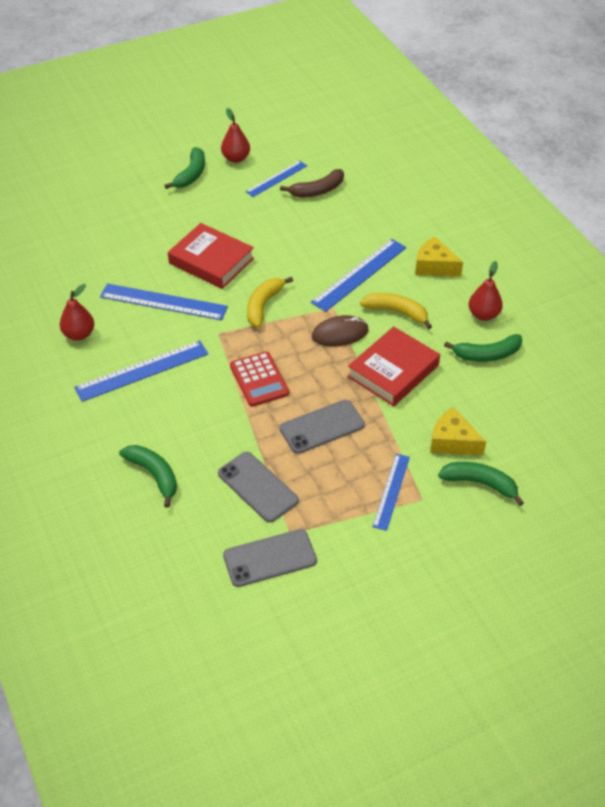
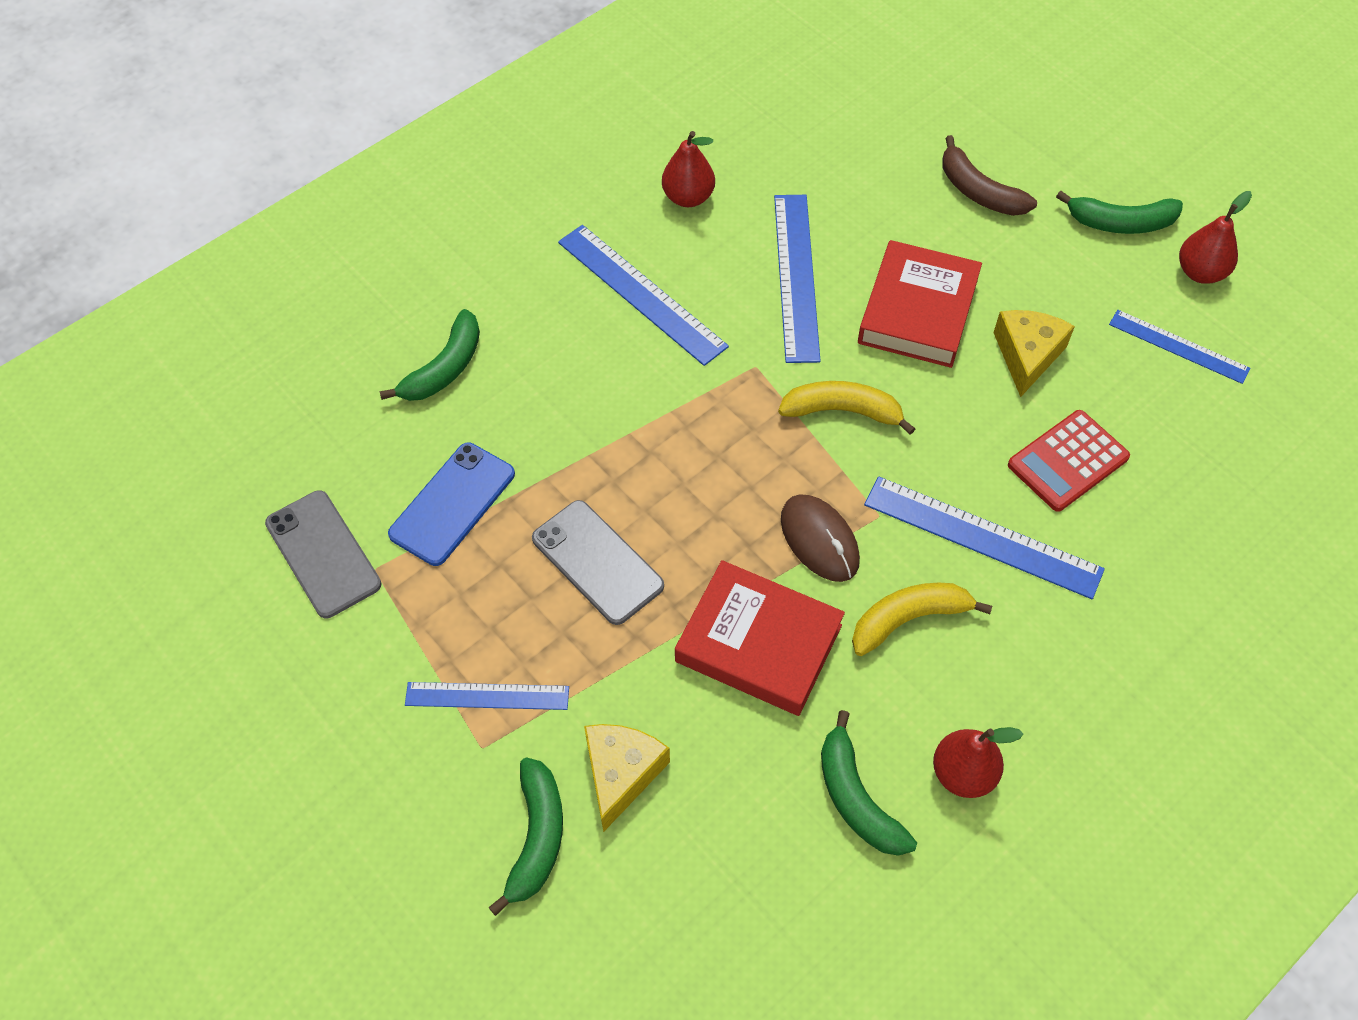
camera: 75 degrees right, 10 degrees up
grey phone [218,452,299,523] -> blue phone [388,443,515,566]
red calculator [230,351,289,407] -> red calculator moved to [1008,410,1130,512]
brown banana [280,169,344,198] -> brown banana moved to [943,135,1037,216]
yellow banana [360,293,432,329] -> yellow banana turned 120 degrees counterclockwise [852,583,992,656]
yellow cheese [415,236,463,277] -> yellow cheese moved to [993,310,1075,397]

